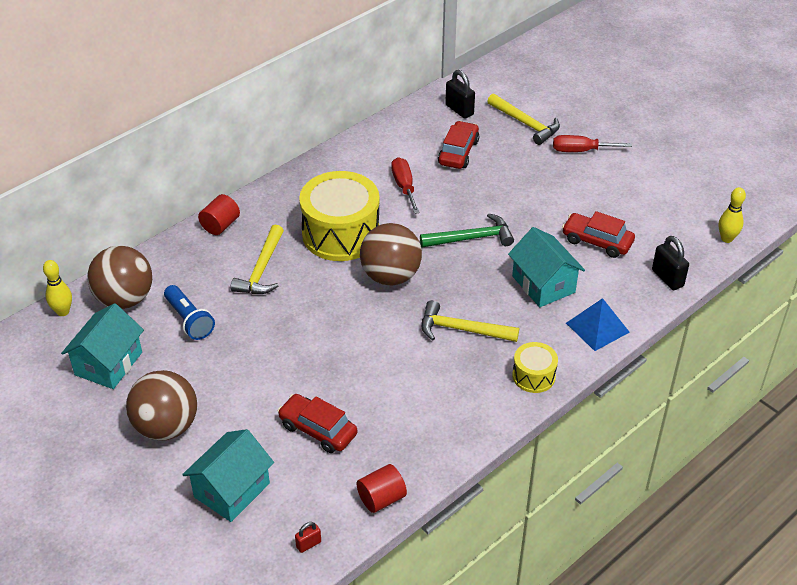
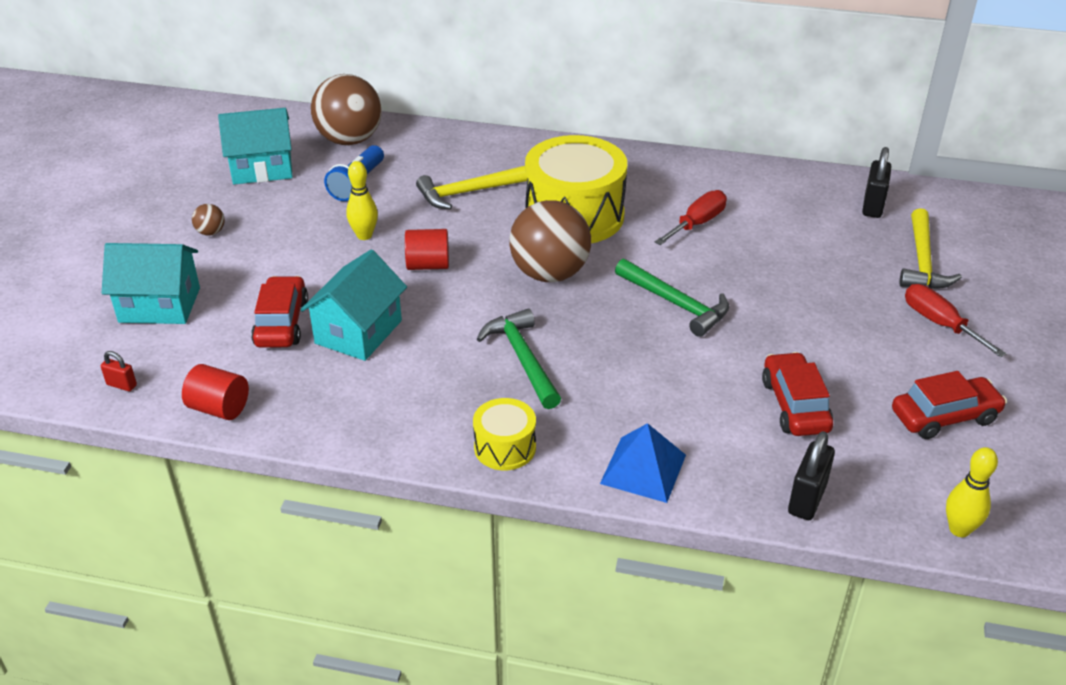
camera: 55 degrees right, 5 degrees down
yellow bowling pin [43,260,72,316] -> yellow bowling pin moved to [346,161,378,240]
brown ball [126,370,197,441] -> brown ball [192,204,225,236], size x0.41
red cylinder [198,194,240,235] -> red cylinder moved to [405,229,449,270]
yellow hammer [422,300,519,342] -> green hammer [477,309,561,409]
red car [438,121,479,169] -> red car moved to [892,371,1007,439]
turquoise house [508,227,585,307] -> turquoise house moved to [300,249,407,361]

